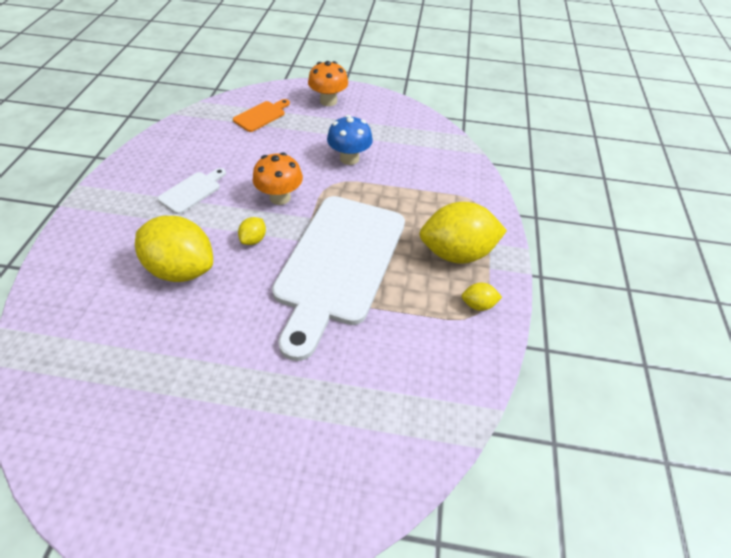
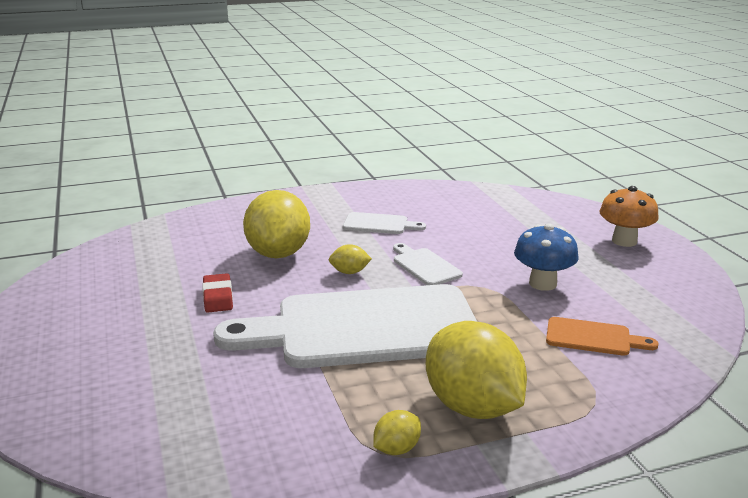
camera: 65 degrees right, 25 degrees down
orange cutting board [233,99,290,132] -> orange cutting board moved to [546,317,659,356]
orange mushroom [253,152,303,205] -> white cutting board [393,243,463,285]
yellow lemon [462,283,502,311] -> yellow lemon turned 75 degrees clockwise [373,410,421,455]
none -> red eraser [202,273,233,313]

